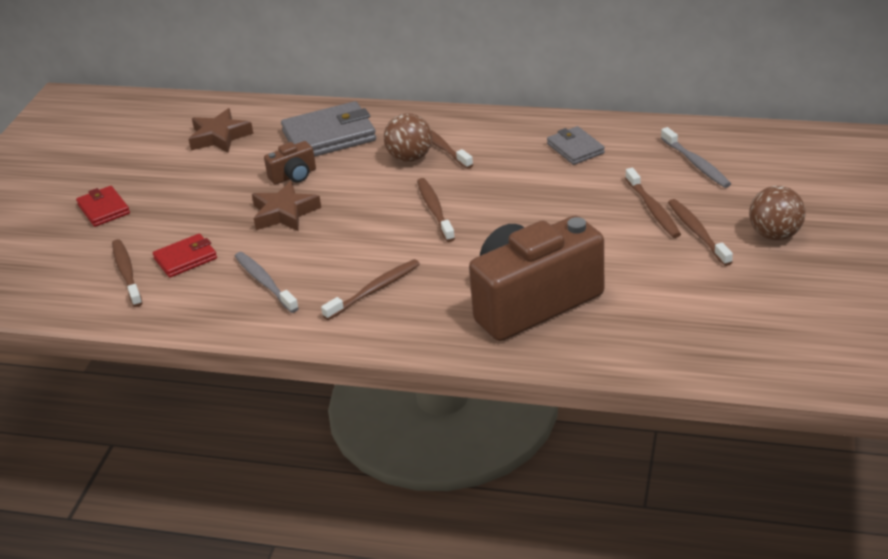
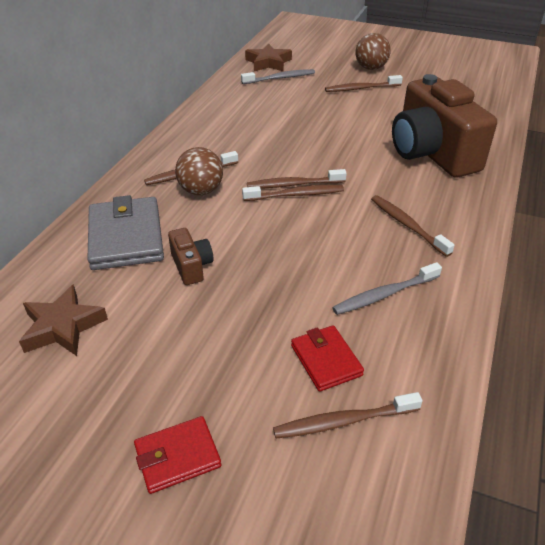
camera: 85 degrees left, 5 degrees up
brown star [252,181,321,232] -> brown star moved to [245,43,292,71]
grey wallet [547,126,605,165] -> none
brown toothbrush [625,168,681,238] -> brown toothbrush moved to [242,185,344,201]

